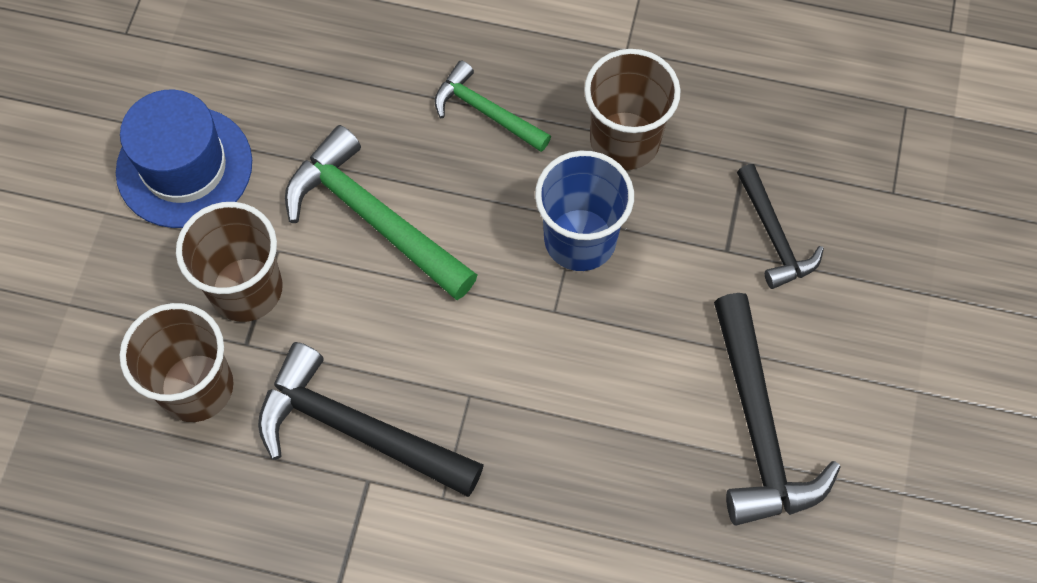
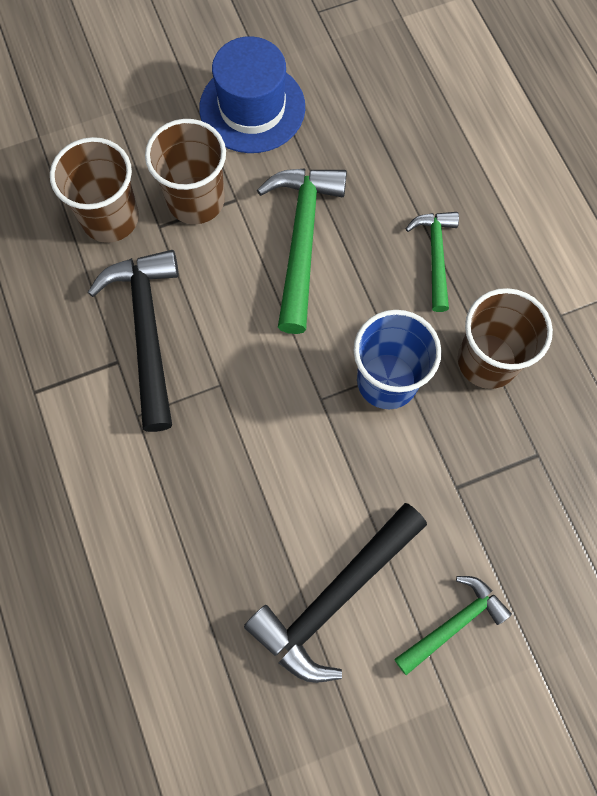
camera: 55 degrees right, 5 degrees up
black hammer [737,164,824,289] -> none
none -> green hammer [394,576,512,675]

